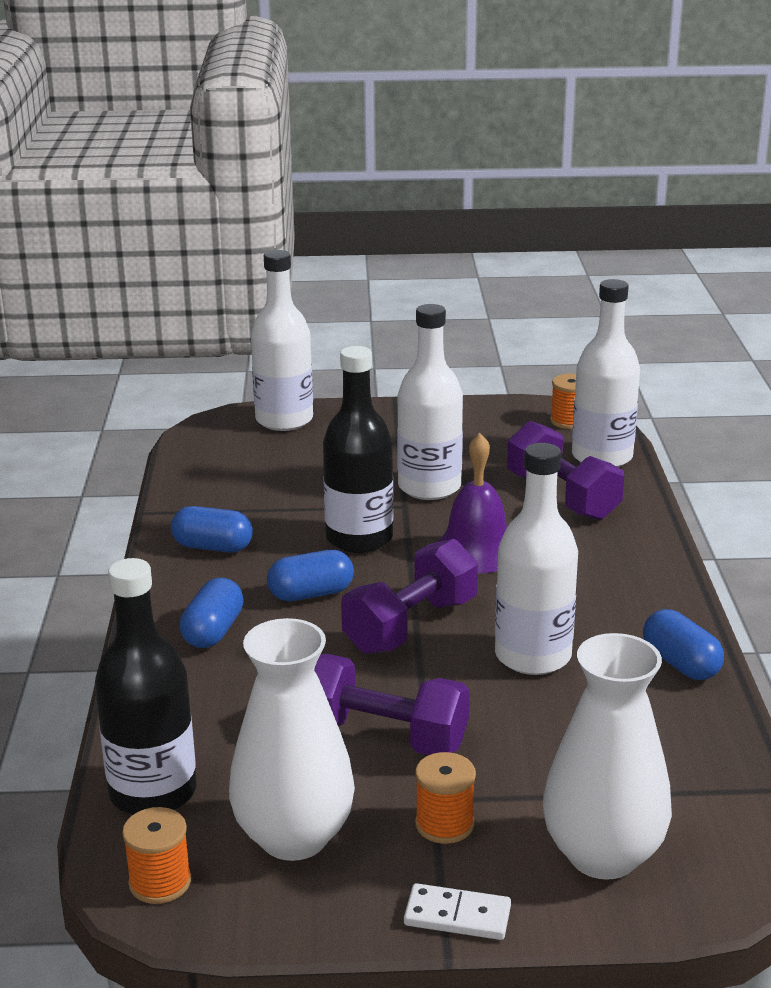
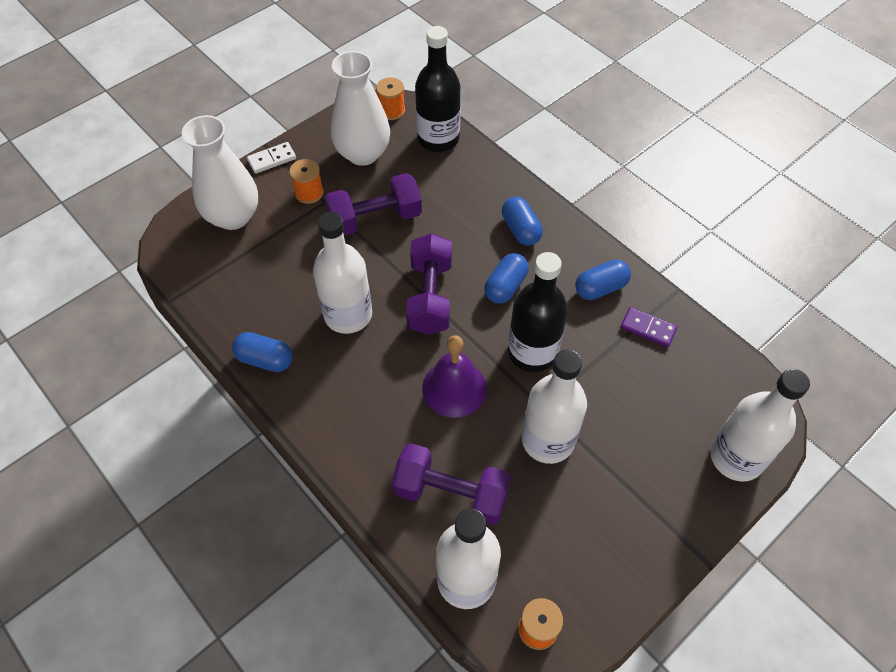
camera: 140 degrees right, 30 degrees up
none -> purple domino [621,307,677,347]

